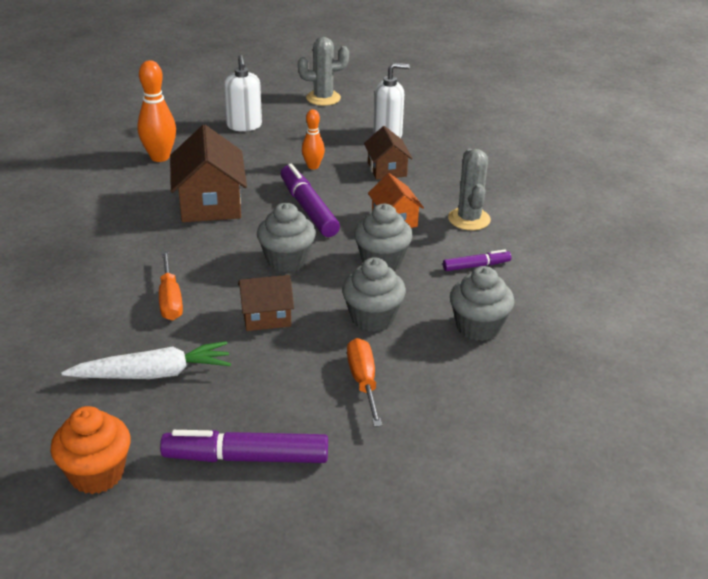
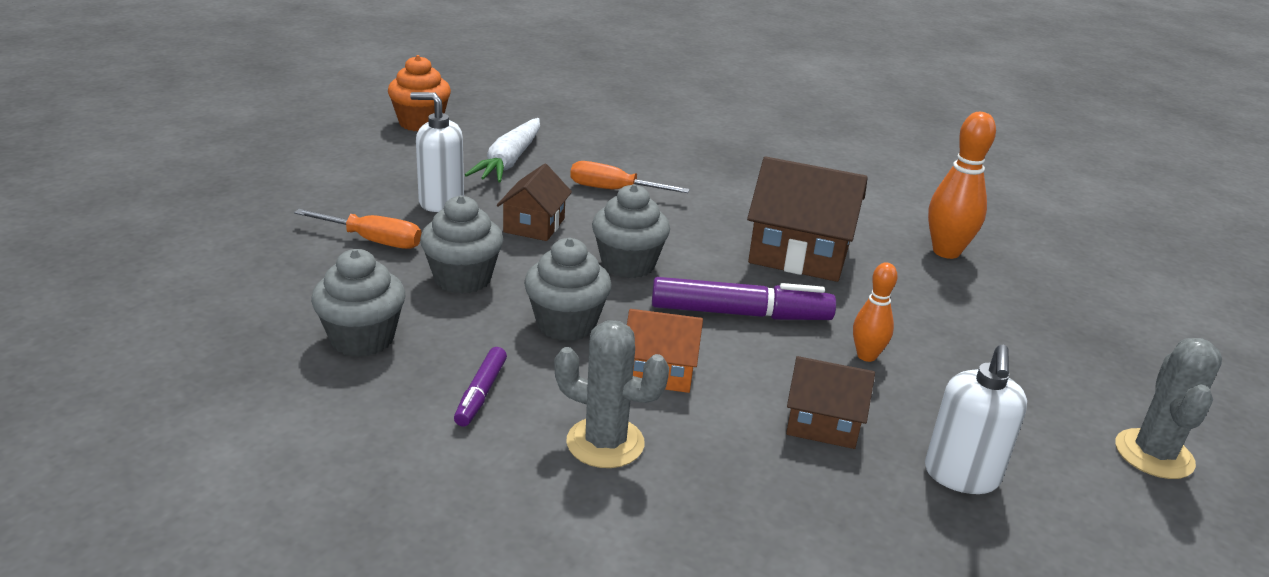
camera: 115 degrees right, 5 degrees down
purple marker [160,430,328,463] -> none
white soap dispenser [224,55,262,131] -> white soap dispenser moved to [410,92,464,212]

